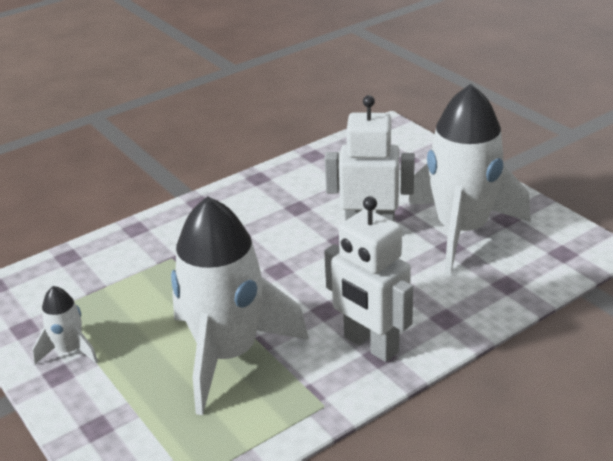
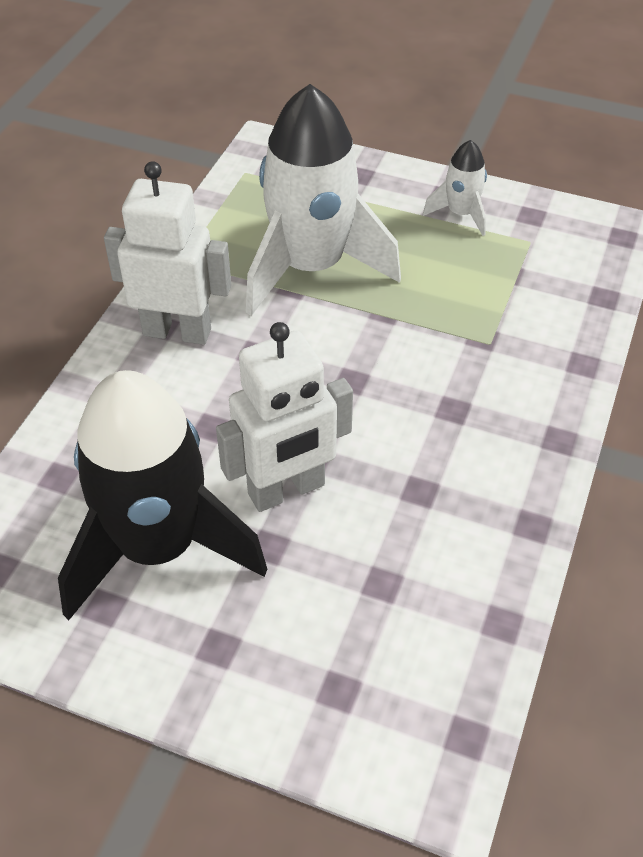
camera: 145 degrees right, 15 degrees up
white rocket [408,84,530,274] -> black rocket [58,370,267,620]

